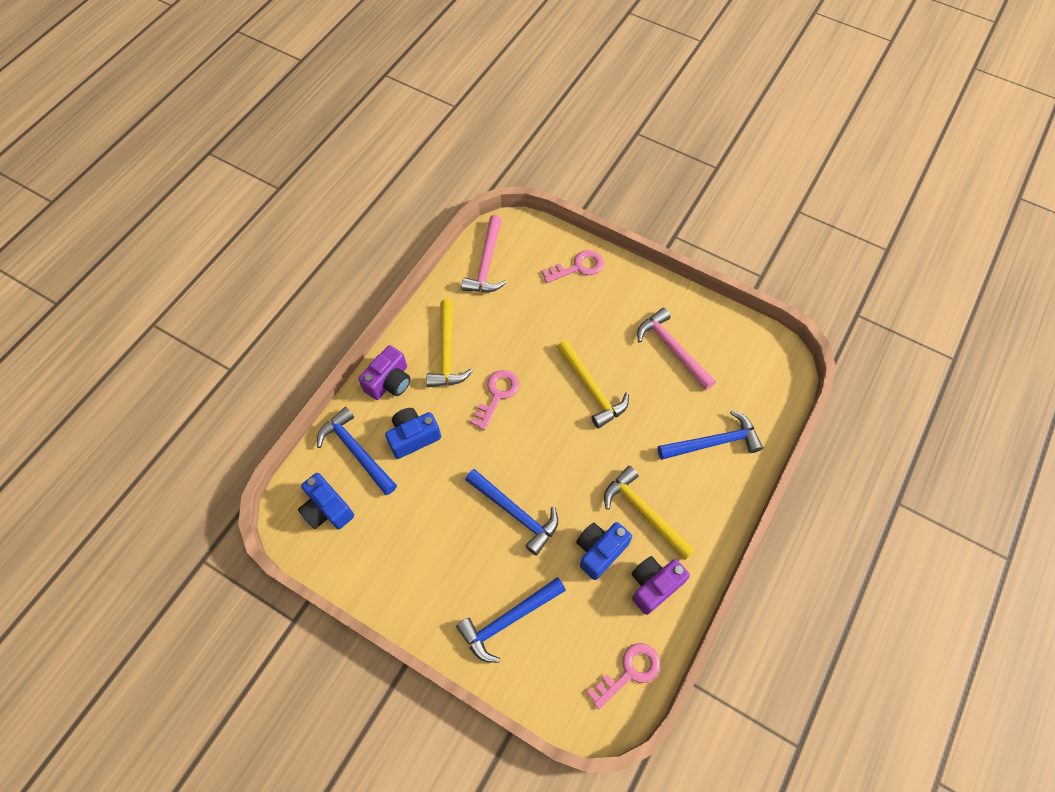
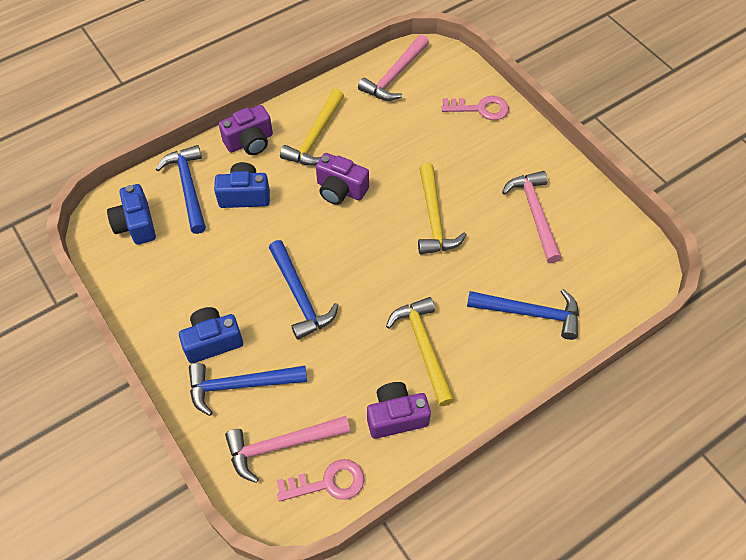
camera: 25 degrees right, 5 degrees down
pink key [470,370,519,431] -> purple camera [316,153,369,205]
blue camera [576,522,632,580] -> blue camera moved to [179,307,243,363]
none -> pink hammer [225,416,350,483]

